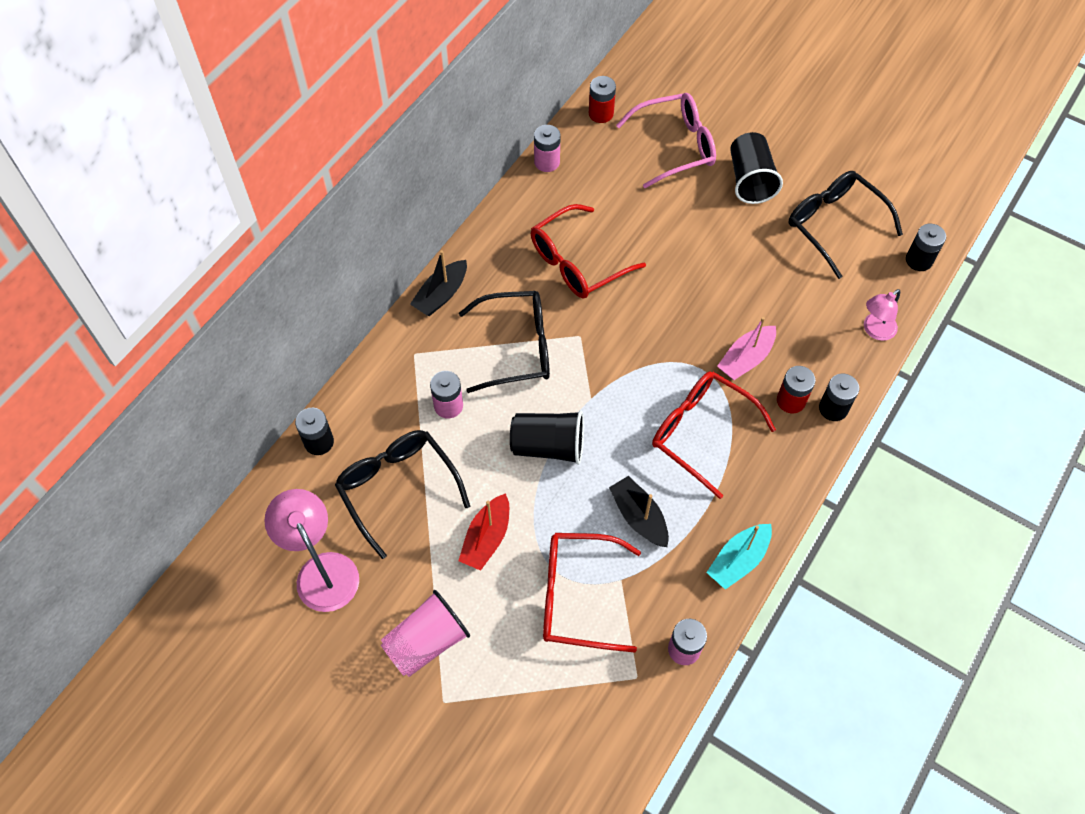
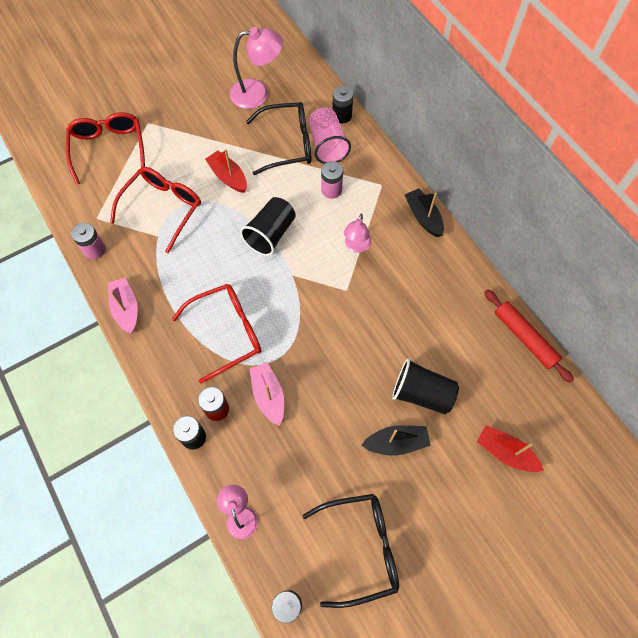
camera: 115 degrees right, 5 degrees up
pink cup [381,590,470,677] -> pink cup moved to [309,108,351,164]
black glasses [459,291,550,393] -> pink lamp [344,213,371,253]
red glasses [531,204,646,299] -> red glasses moved to [66,112,145,185]
pink battery [534,125,561,172] -> red rolling pin [484,289,574,383]
red battery [589,76,616,123] -> none
black boat [609,476,669,547] -> black boat moved to [361,425,431,456]
pink glasses [616,93,716,188] -> red boat [477,425,544,472]
turquoise boat [706,524,772,590] -> pink boat [108,278,138,334]
black cup [730,132,783,204] -> black cup moved to [392,358,459,415]

